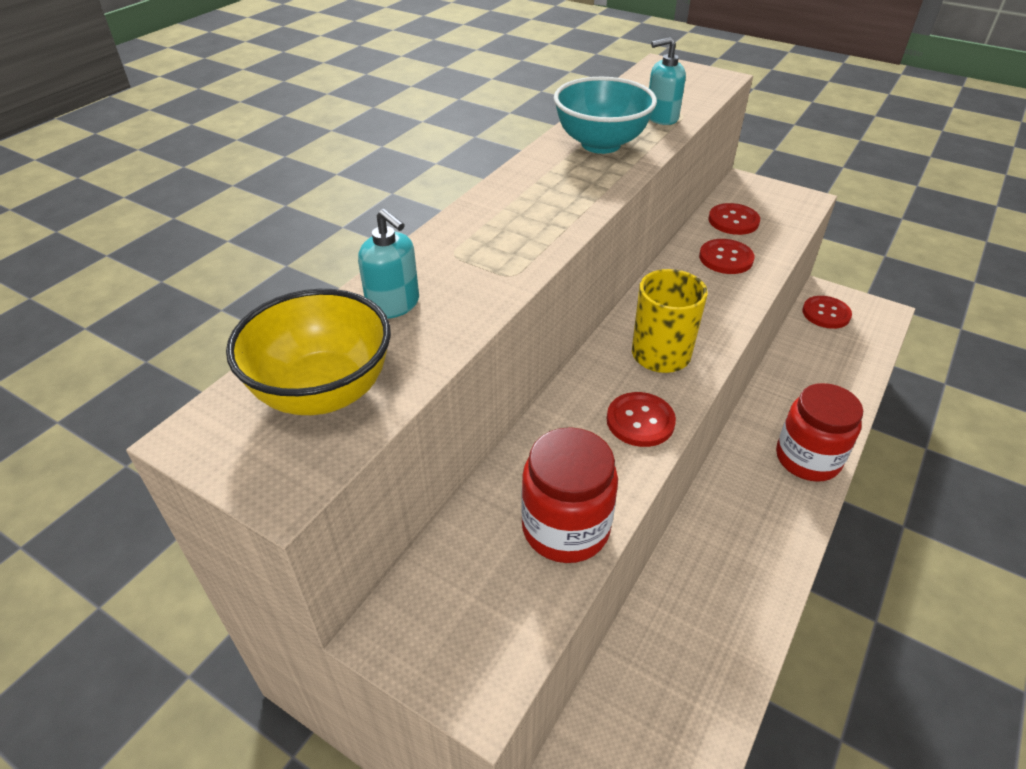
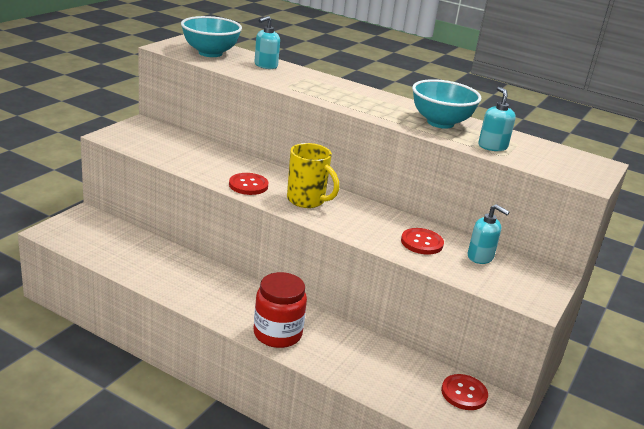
camera: 85 degrees right, 15 degrees down
yellow bowl [226,289,391,415] -> turquoise bowl [181,16,242,57]
red jar [521,427,618,563] -> none
red button [708,203,760,235] -> turquoise soap dispenser [468,204,509,264]

